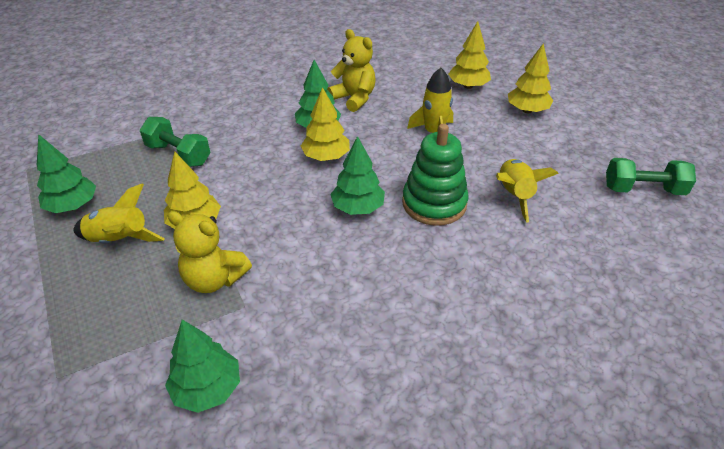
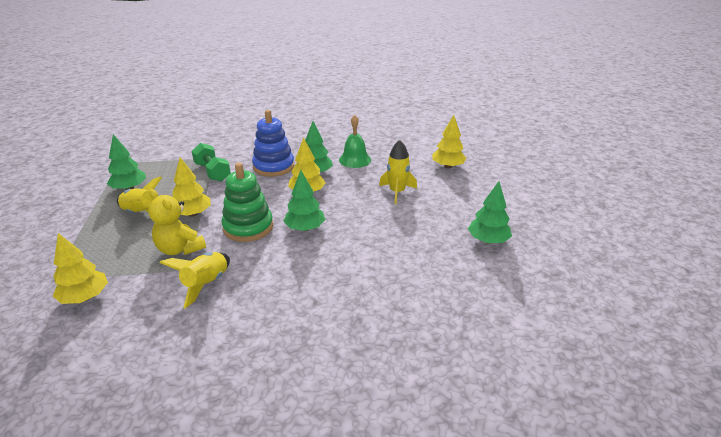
camera: 20 degrees right, 10 degrees down
green tree [165,319,240,413] -> green tree moved to [468,181,512,244]
yellow teddy bear [327,29,376,112] -> green bell [339,115,371,168]
green stacking toy [402,124,469,226] -> green stacking toy moved to [222,163,273,242]
yellow rocket [496,159,559,223] -> yellow rocket moved to [160,252,230,308]
yellow tree [508,44,553,113] -> yellow tree moved to [53,233,108,304]
green dumbbell [606,158,696,195] -> none
none -> blue stacking toy [252,110,294,177]

